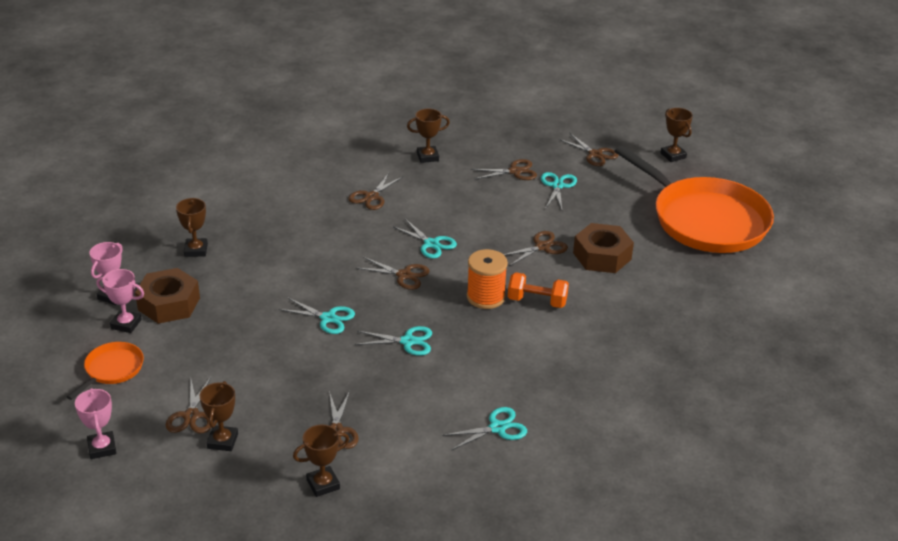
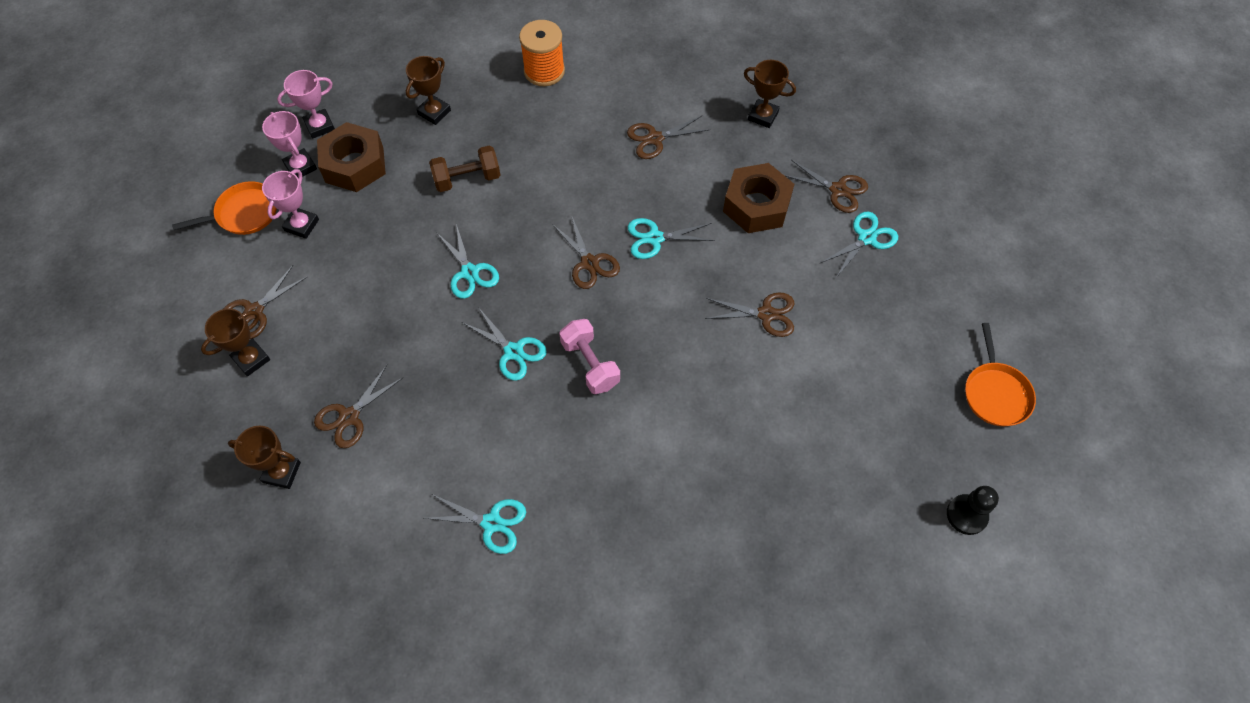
camera: 40 degrees right, 25 degrees up
pink trophy [75,388,116,459] -> pink trophy moved to [262,169,319,239]
turquoise scissors [394,219,457,259] -> turquoise scissors turned 90 degrees clockwise [628,218,715,259]
orange spool [467,249,508,309] -> orange spool moved to [519,20,565,86]
orange dumbbell [508,272,569,308] -> none
brown scissors [559,133,618,166] -> none
brown nut [573,223,634,273] -> brown nut moved to [723,163,794,233]
orange pan [615,146,774,253] -> orange pan [965,323,1036,426], size x0.43
brown trophy [660,108,693,162] -> none
none -> brown dumbbell [429,145,500,192]
none -> pink dumbbell [559,319,620,394]
none -> black pawn [947,486,999,535]

